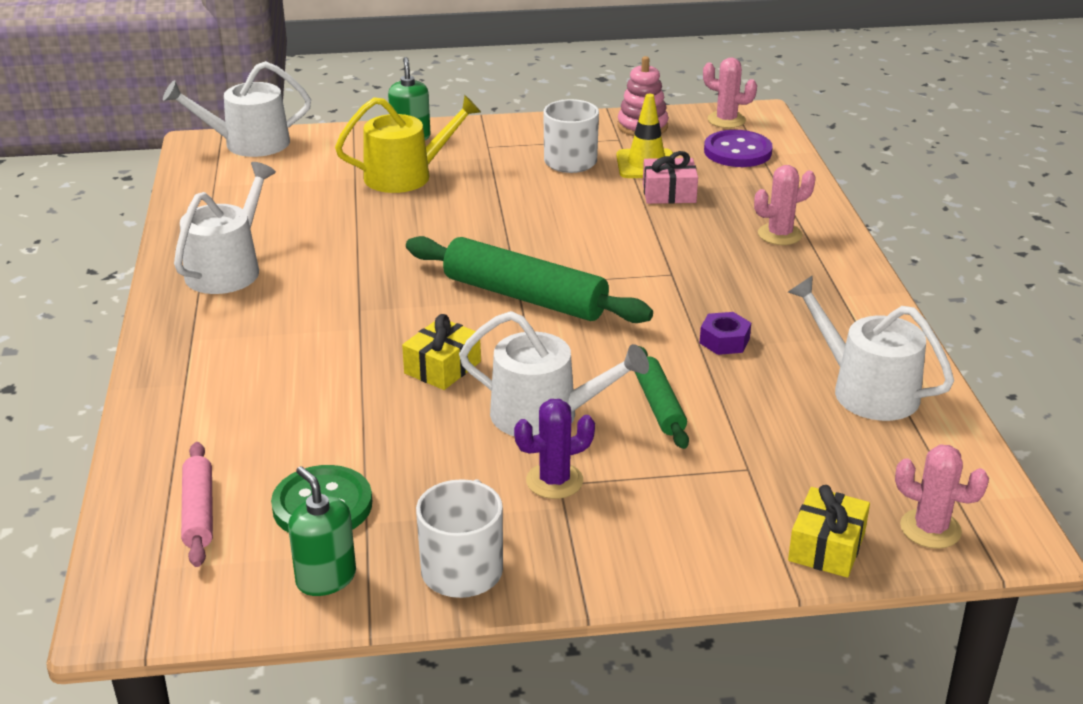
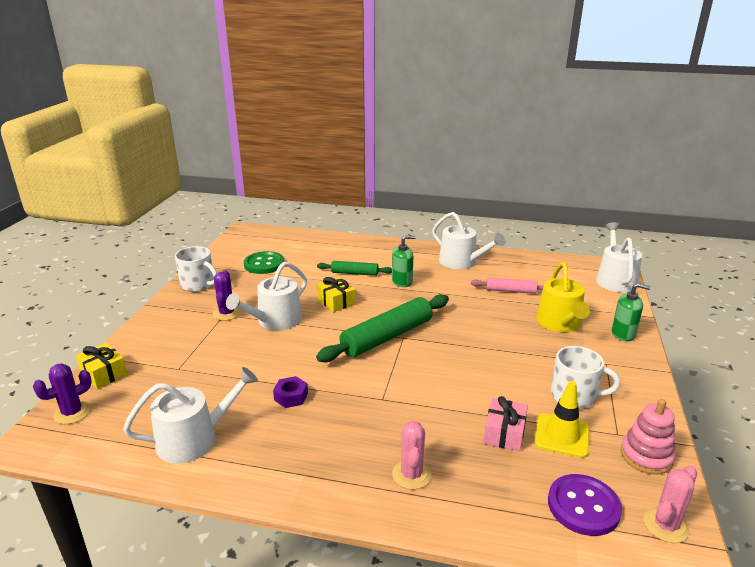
camera: 110 degrees right, 5 degrees down
pink rolling pin [181,442,213,567] -> pink rolling pin moved to [471,277,544,294]
green soap dispenser [288,466,356,596] -> green soap dispenser moved to [392,235,416,287]
green rolling pin [635,346,689,449] -> green rolling pin moved to [317,261,392,276]
pink cactus [895,444,989,549] -> purple cactus [33,363,92,424]

